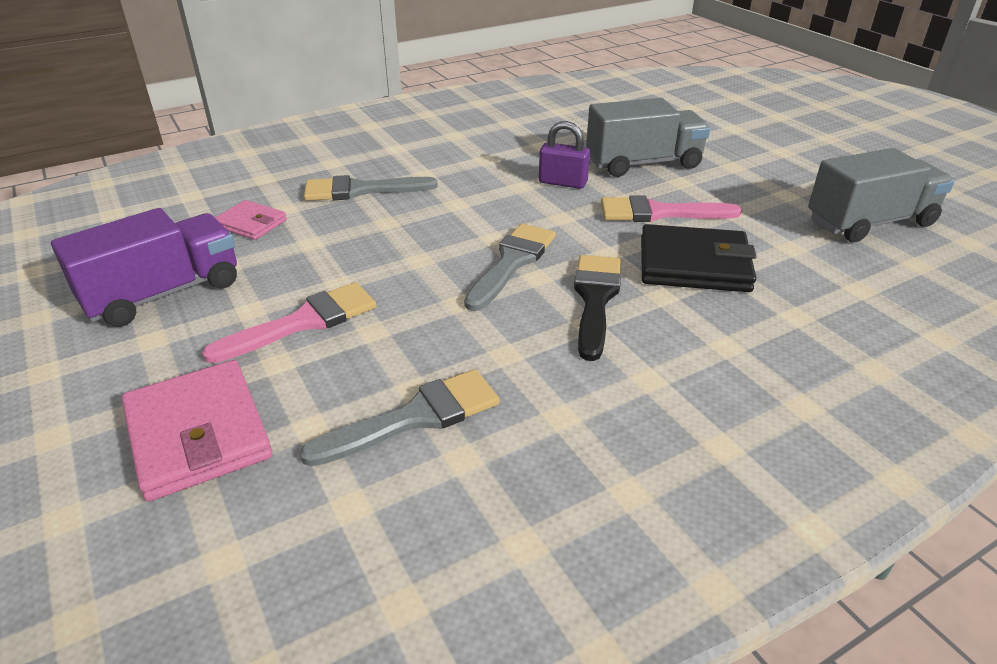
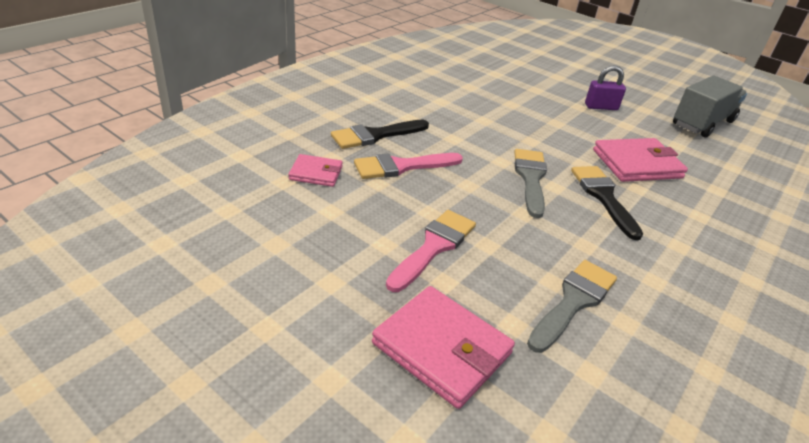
camera: 25 degrees left, 0 degrees up
purple truck [51,208,237,327] -> none
grey brush [304,175,438,201] -> black brush [331,120,429,149]
purple padlock [539,121,590,189] -> purple padlock moved to [585,65,626,110]
grey truck [586,98,710,177] -> none
pink brush [601,195,742,222] -> pink brush moved to [354,153,463,179]
black wallet [641,224,757,292] -> pink wallet [593,138,688,182]

